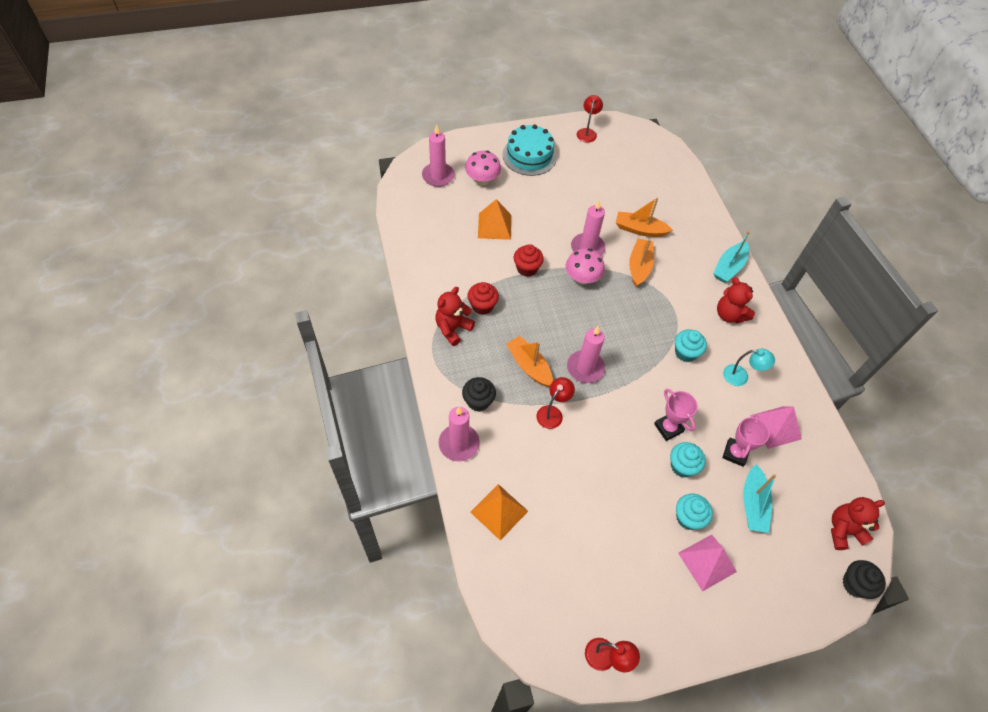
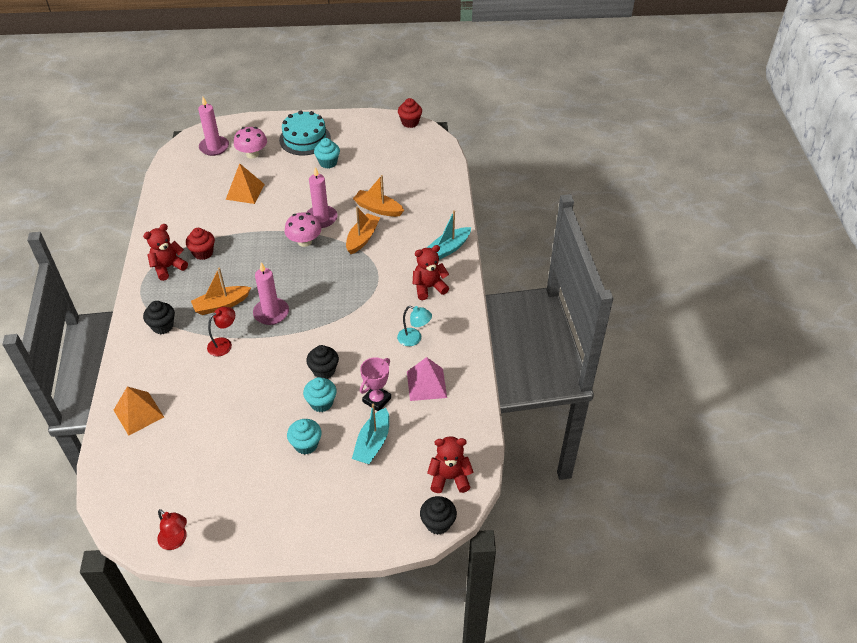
camera: 15 degrees right, 10 degrees down
pink candle [438,407,480,461] -> none
orange boat [506,336,553,387] -> orange boat turned 90 degrees counterclockwise [191,268,251,315]
red cupcake [514,244,544,277] -> red cupcake moved to [398,98,422,128]
red lamp [577,95,603,143] -> none
pink trophy [654,389,698,441] -> black cupcake [306,345,339,379]
turquoise cupcake [675,329,707,362] -> turquoise cupcake moved to [314,138,340,169]
pink pyramid [678,535,737,591] -> none
red teddy bear [717,277,755,323] -> red teddy bear turned 90 degrees clockwise [413,245,449,300]

